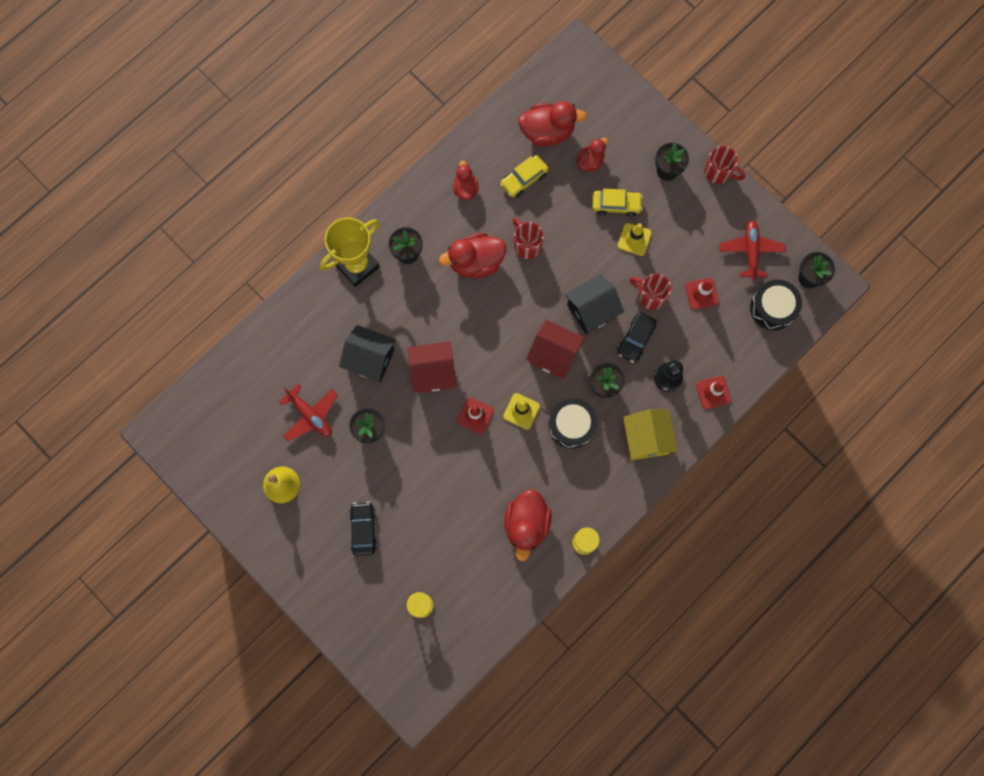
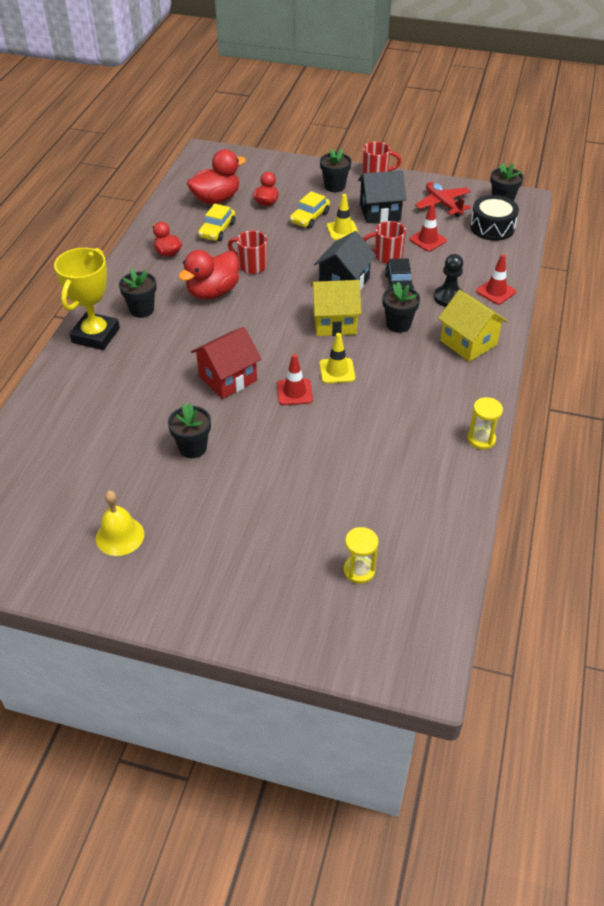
camera: 30 degrees left, 30 degrees down
red plane [279,383,338,442] -> none
black house [339,325,396,382] -> black house moved to [358,170,406,223]
black car [349,502,377,556] -> none
red duck [504,489,552,562] -> none
red house [526,320,584,379] -> yellow house [311,280,361,336]
black drum [549,398,597,449] -> none
yellow car [593,189,643,217] -> yellow car turned 150 degrees clockwise [290,191,330,228]

